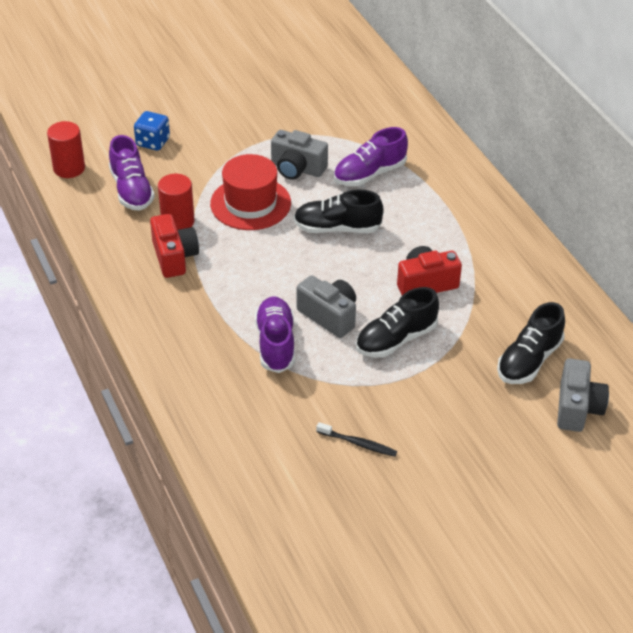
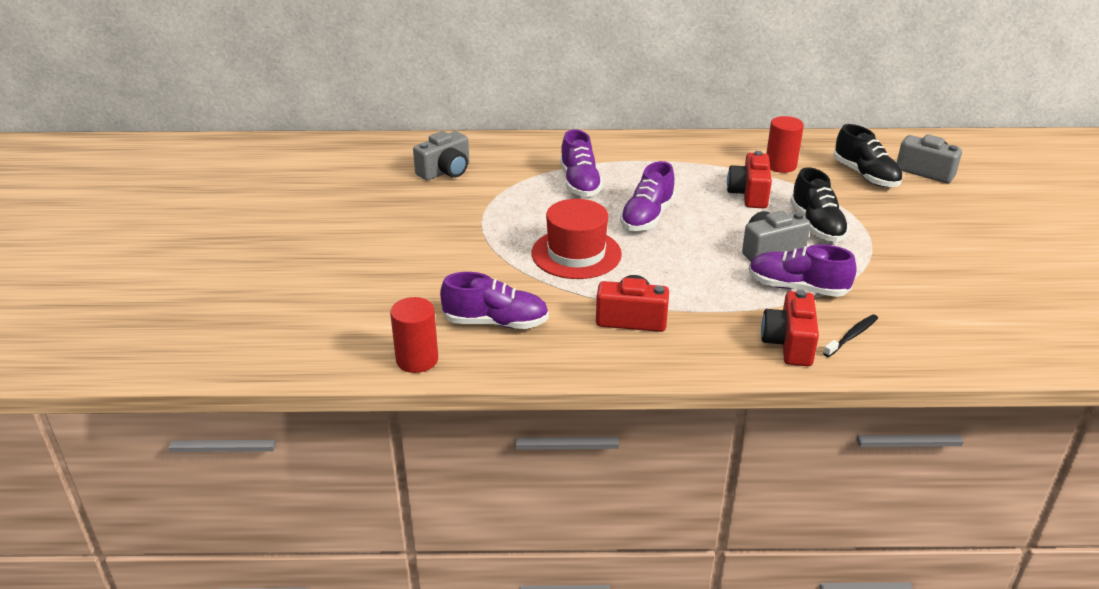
camera: 65 degrees left, 10 degrees down
blue dice [134,111,170,151] -> none
red cylinder [158,174,195,230] -> red cylinder moved to [766,116,804,173]
grey camera [271,130,328,180] -> grey camera moved to [413,131,469,181]
black shoe [294,190,384,233] -> purple shoe [620,161,675,231]
black toothbrush [316,422,397,457] -> black toothbrush moved to [823,314,878,357]
none -> red camera [761,290,819,366]

